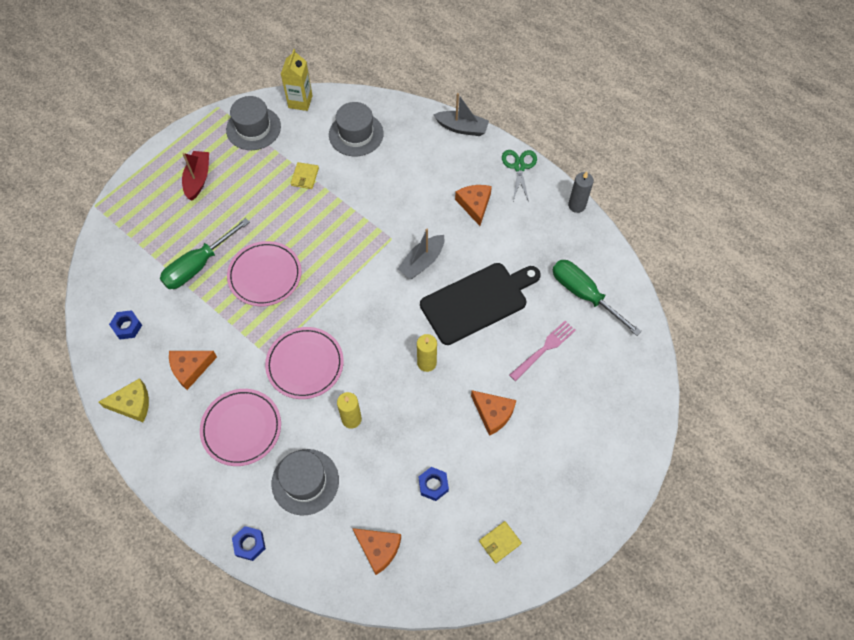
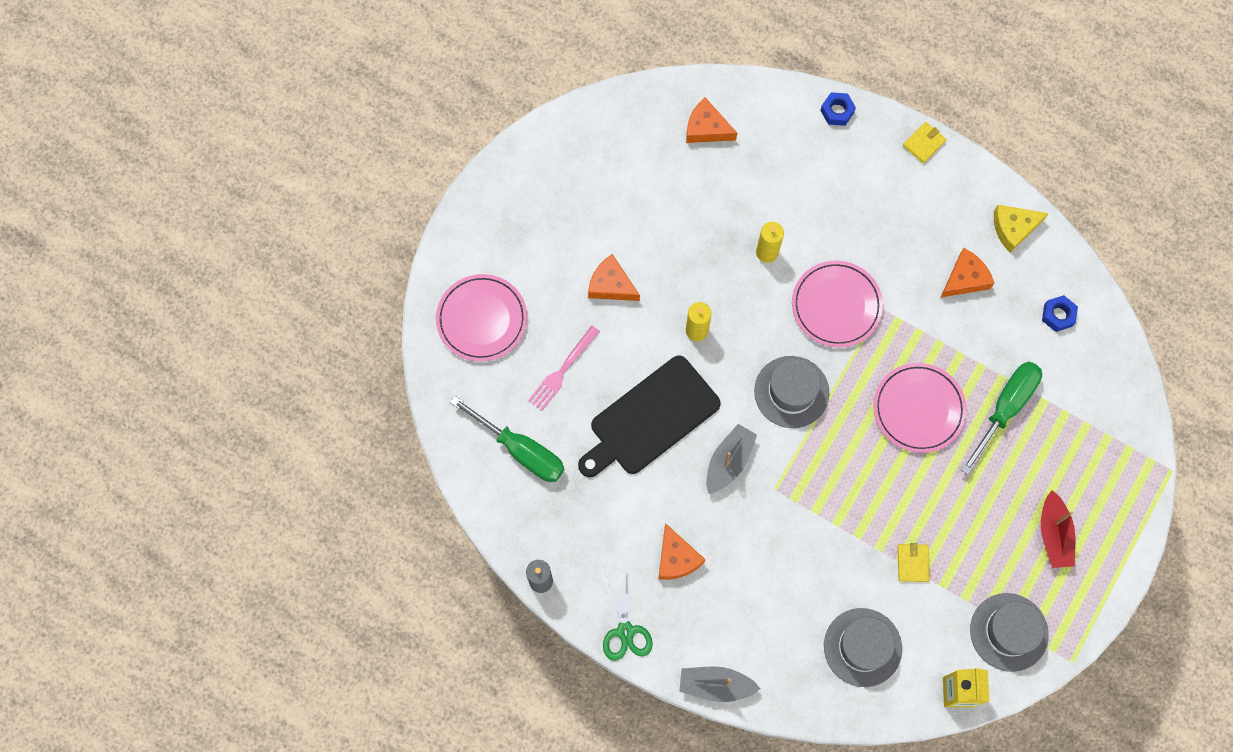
camera: 170 degrees right, 10 degrees up
pink plate [200,389,281,466] -> pink plate moved to [436,274,527,362]
grey hat [272,449,339,516] -> grey hat moved to [754,356,829,428]
blue nut [419,467,449,501] -> none
yellow wallet [479,521,522,563] -> yellow wallet moved to [903,122,947,164]

